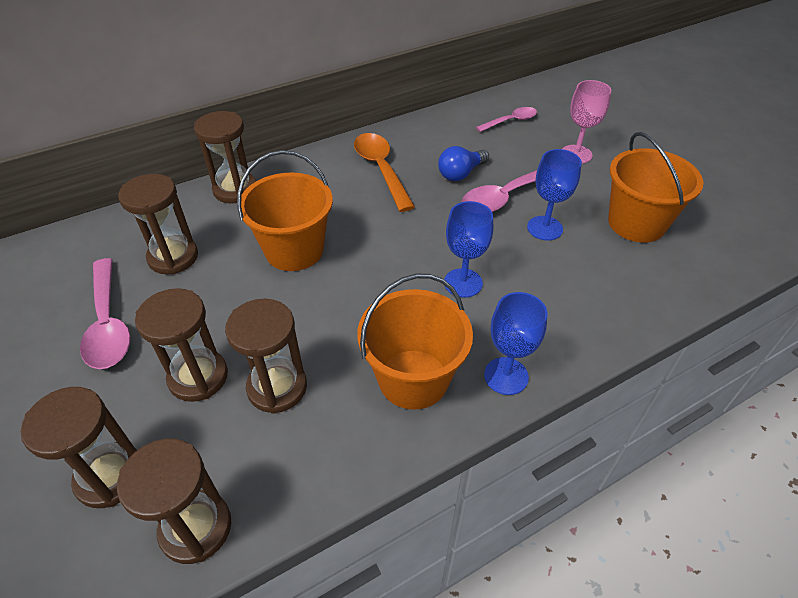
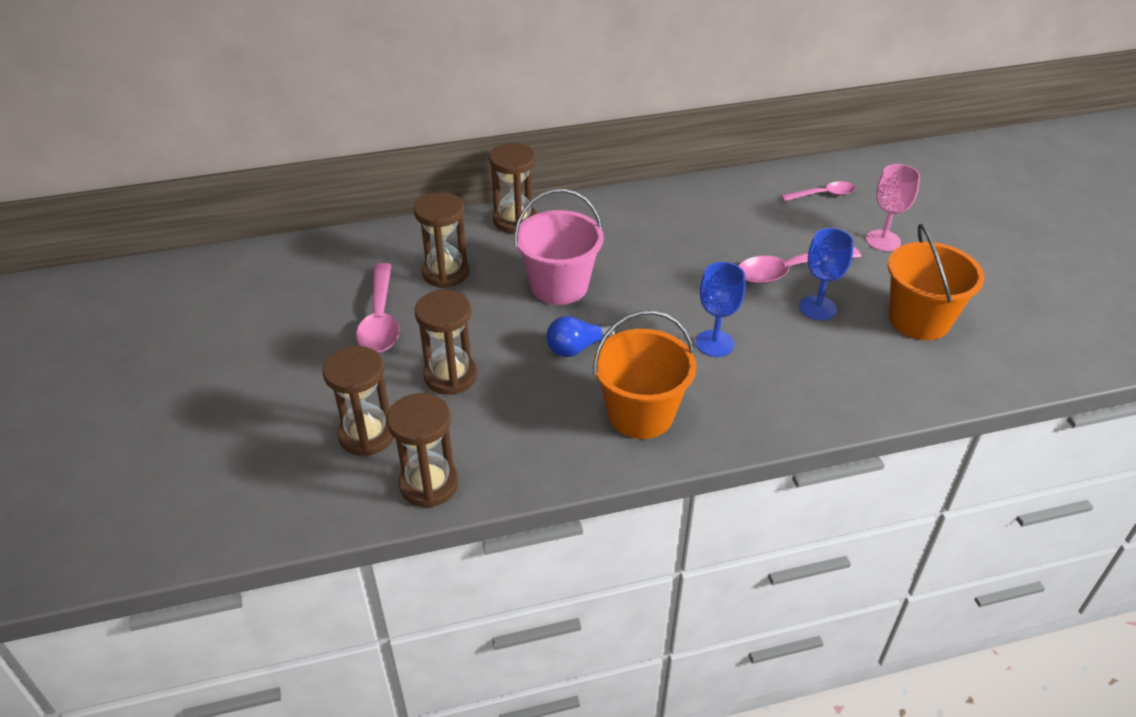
camera: 15 degrees right, 5 degrees down
brown hourglass [225,299,307,414] -> none
orange bucket [237,150,333,271] -> pink bucket [514,189,604,305]
orange spoon [354,133,415,212] -> none
blue light bulb [438,146,489,181] -> blue light bulb moved to [546,316,617,357]
blue goblet [484,292,547,395] -> none

